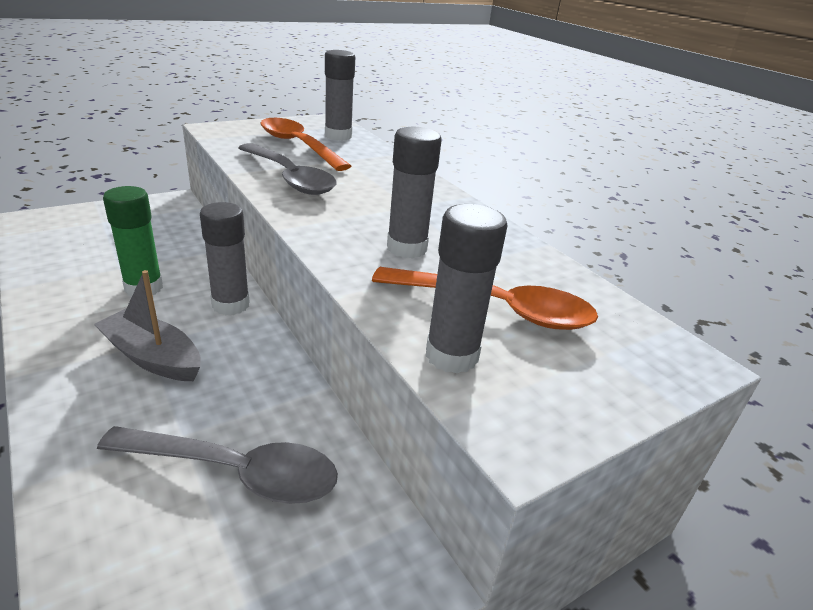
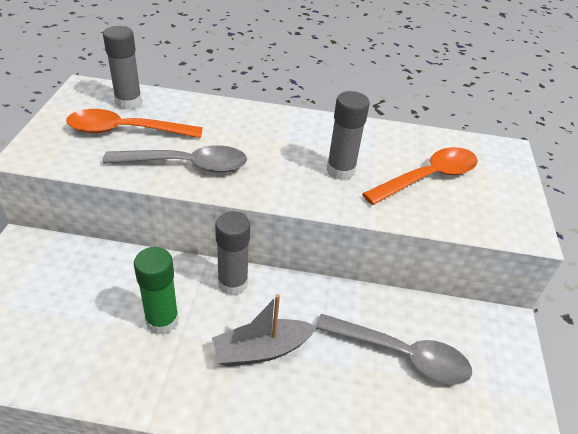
camera: 50 degrees left, 10 degrees up
grey spoon [97,426,338,504] -> grey spoon turned 60 degrees clockwise [316,314,472,385]
grey glue stick [426,204,508,374] -> none

